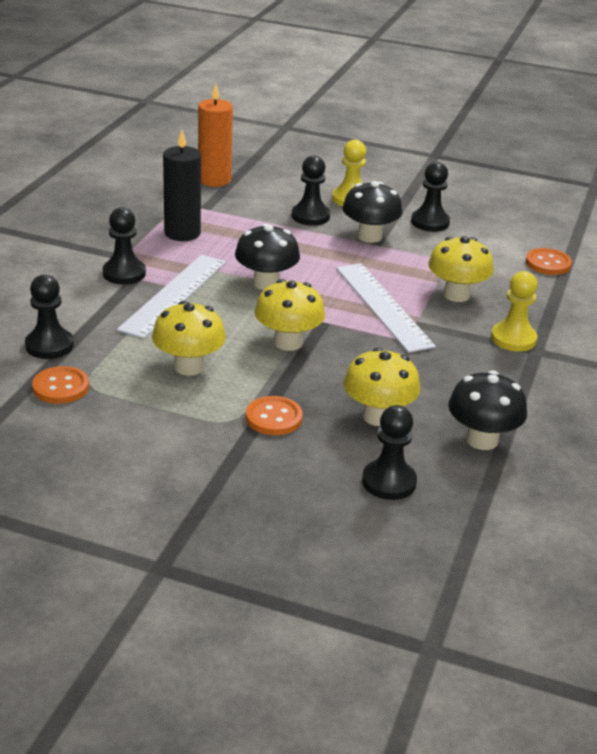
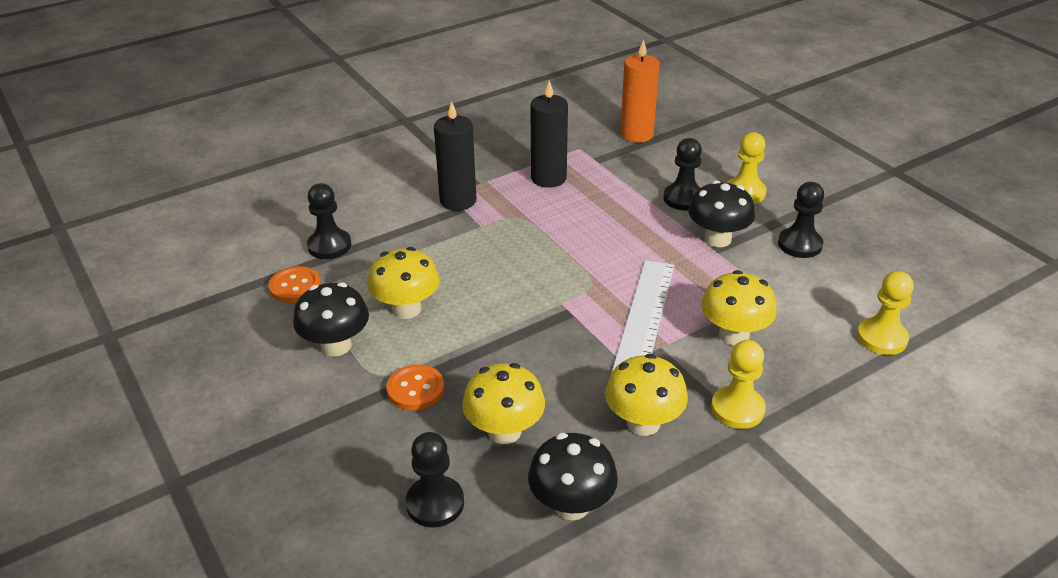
camera: 40 degrees right, 5 degrees up
black pawn [102,207,146,284] -> black candle [434,101,476,211]
white ruler [117,255,226,339] -> none
black mushroom [235,224,300,290] -> black mushroom moved to [293,282,369,356]
yellow mushroom [255,279,325,351] -> yellow mushroom moved to [605,354,688,436]
orange button [526,248,572,275] -> yellow pawn [857,271,914,355]

